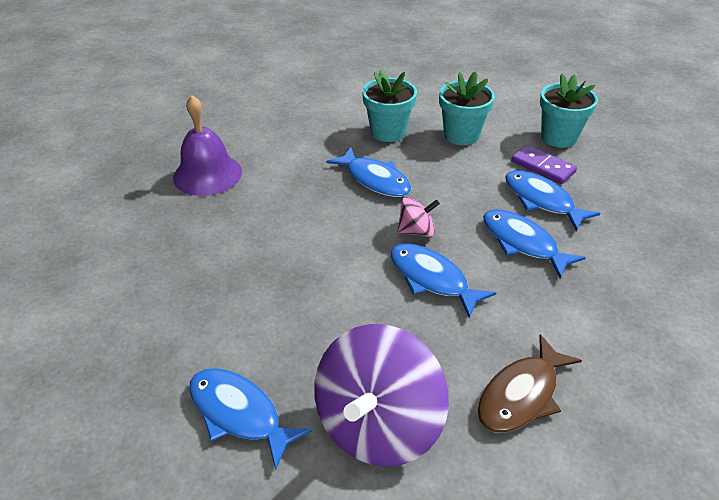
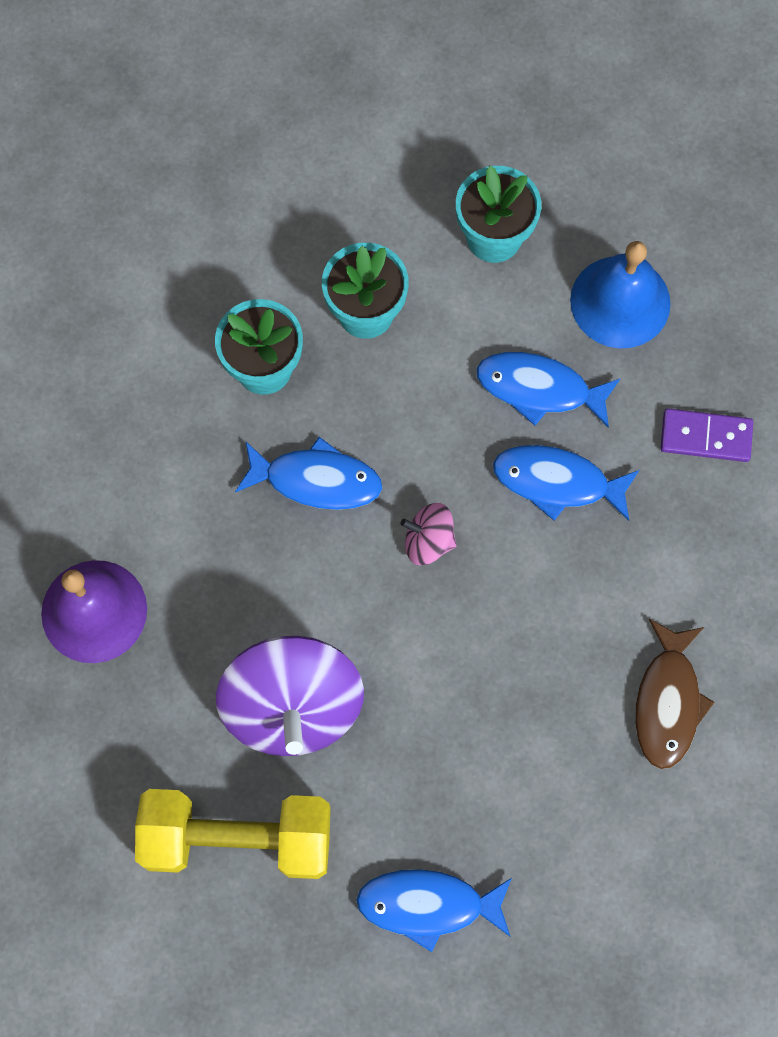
camera: 35 degrees left, 30 degrees up
purple spinning top [314,324,449,467] -> purple spinning top moved to [216,636,364,756]
blue fish [391,244,496,318] -> none
pink spinning top [397,197,440,237] -> pink spinning top turned 120 degrees counterclockwise [400,503,457,565]
purple domino [511,145,577,184] -> purple domino moved to [660,408,753,462]
none -> yellow dumbbell [135,789,330,879]
none -> blue bell [570,241,671,348]

